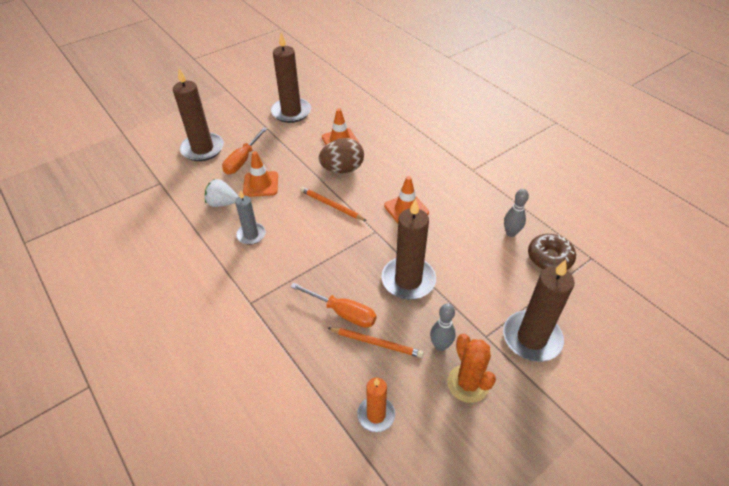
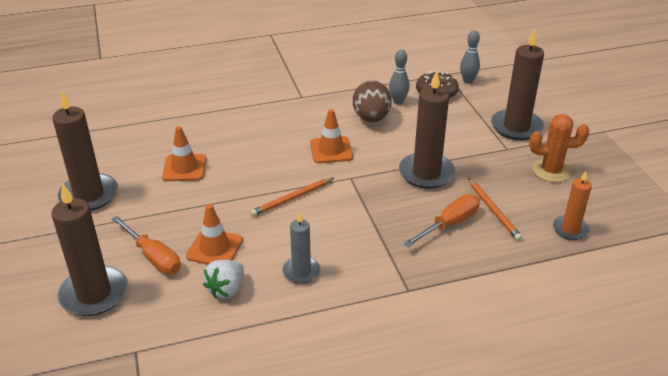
camera: 70 degrees left, 10 degrees down
brown egg [319,138,364,173] -> brown egg moved to [353,80,392,122]
orange pencil [328,327,424,358] -> orange pencil turned 120 degrees clockwise [468,178,522,241]
grey bowling pin [430,303,456,351] -> grey bowling pin moved to [460,30,480,84]

